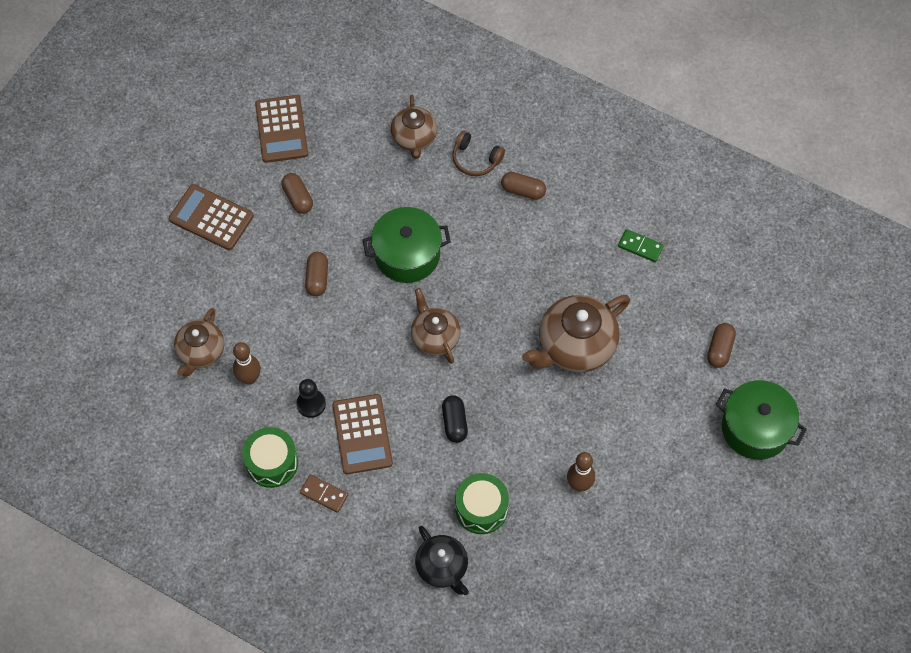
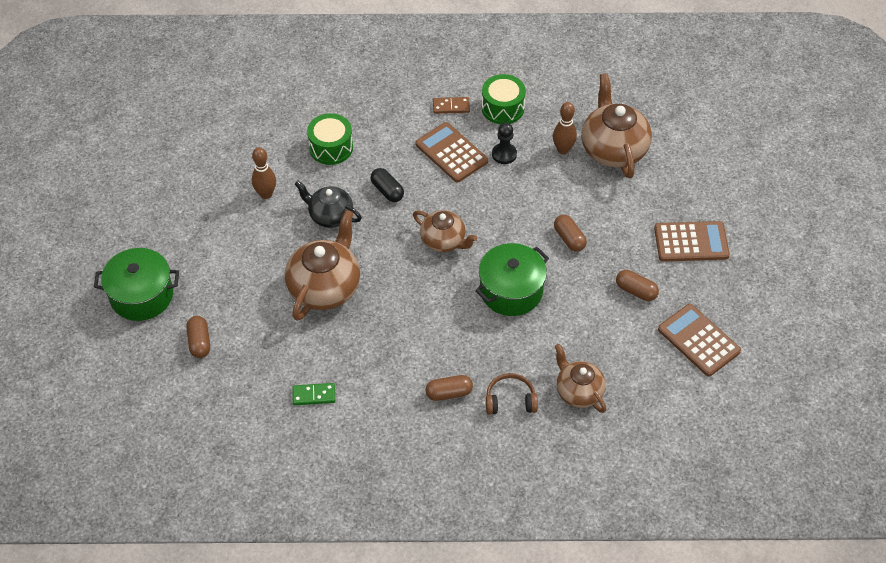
camera: 150 degrees right, 10 degrees down
brown teapot [174,308,224,377] -> brown teapot [581,73,652,178], size x1.60
black teapot [415,526,469,595] -> black teapot moved to [295,181,362,228]

